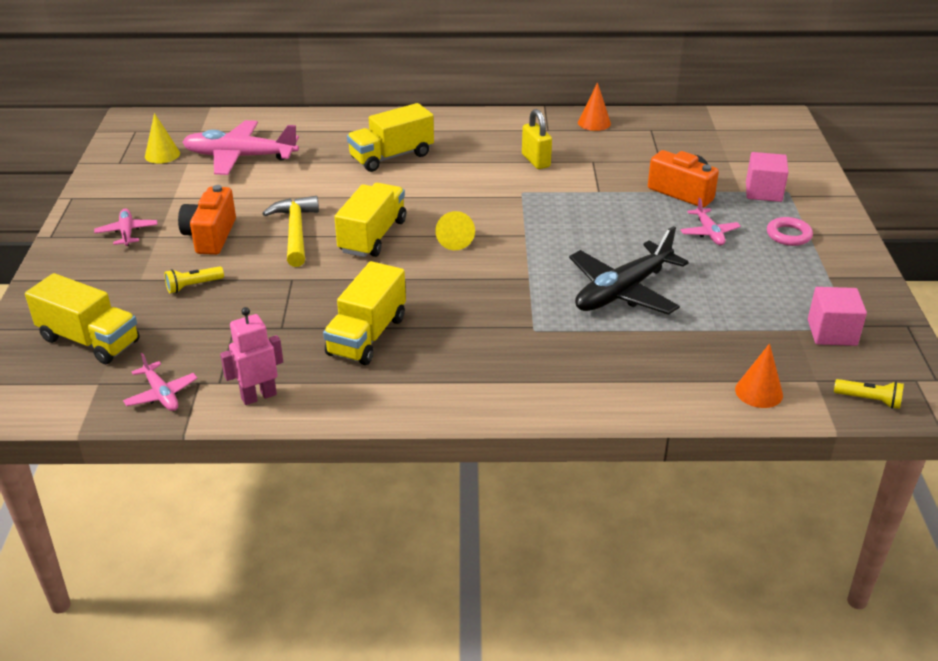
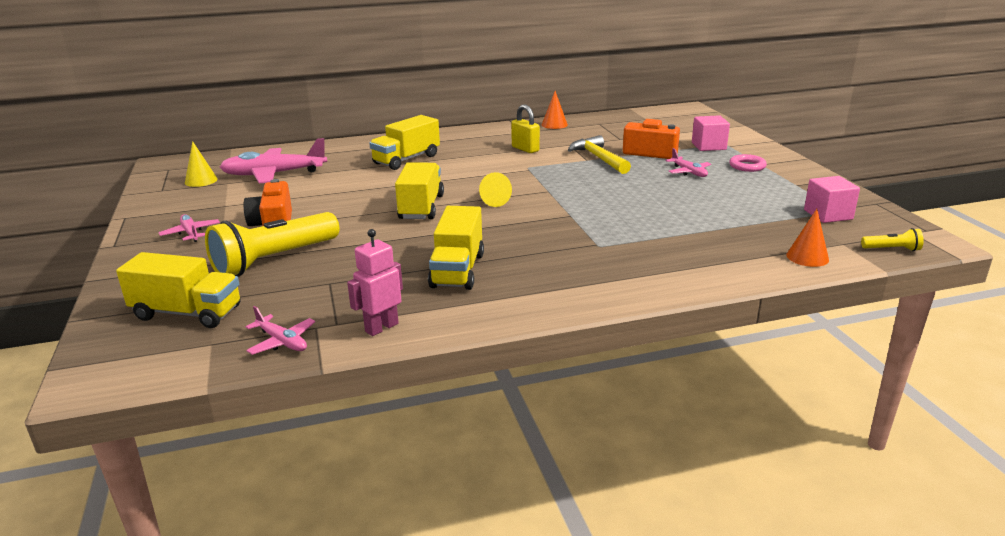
camera: 15 degrees left, 10 degrees down
yellow flashlight [164,266,224,293] -> yellow flashlight [205,212,339,276], size x2.39
yellow hammer [262,196,319,267] -> yellow hammer moved to [568,135,631,174]
black plane [569,226,689,315] -> none

